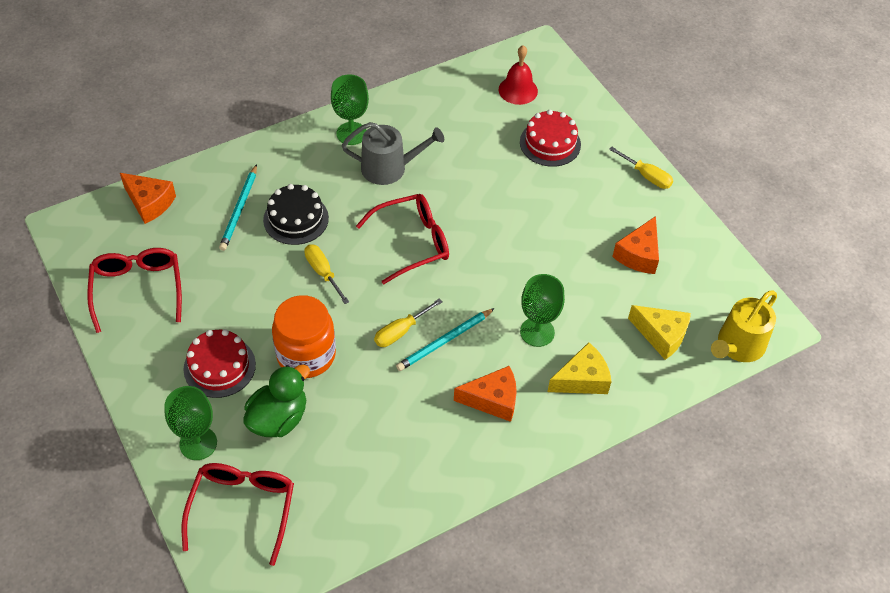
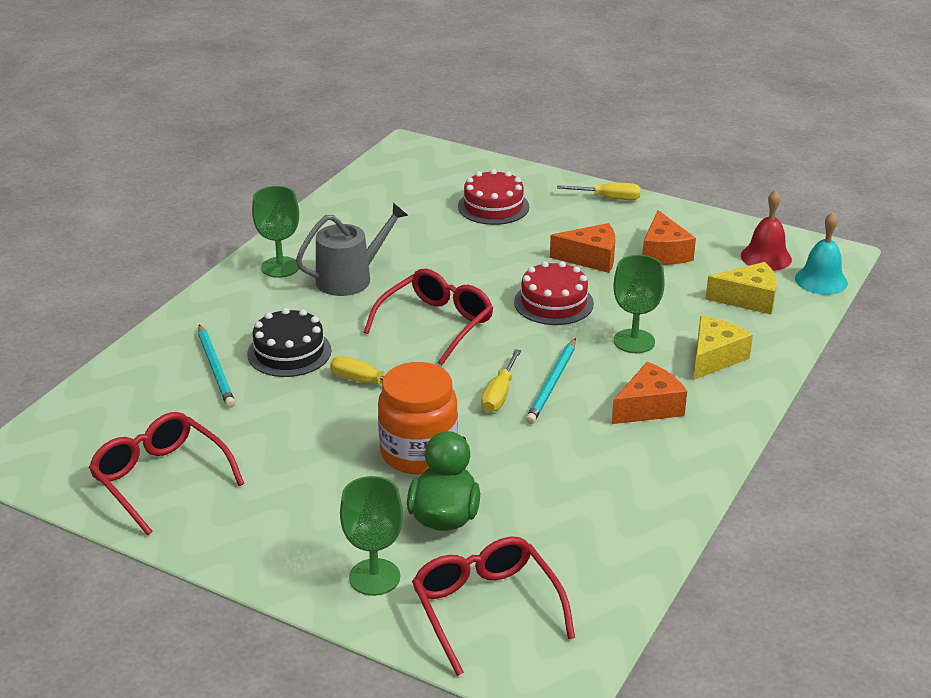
camera: 30 degrees left, 20 degrees down
orange cheese [120,173,176,224] -> orange cheese moved to [550,223,615,273]
red cake [183,329,256,398] -> red cake moved to [514,261,594,325]
red bell [499,45,538,105] -> red bell moved to [741,190,792,271]
yellow watering can [711,291,777,362] -> turquoise bell [795,212,848,295]

